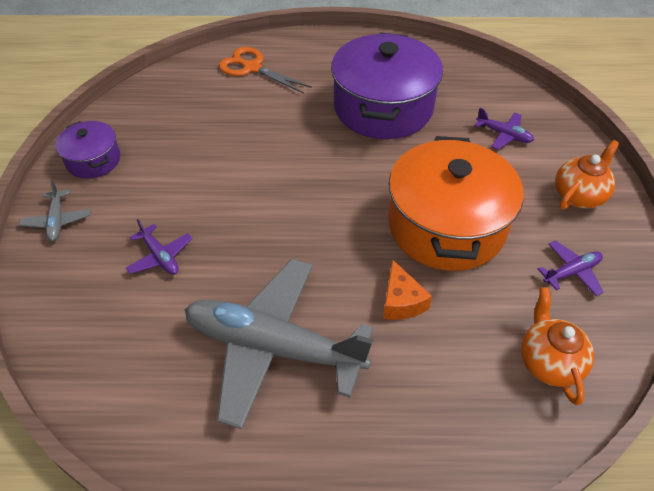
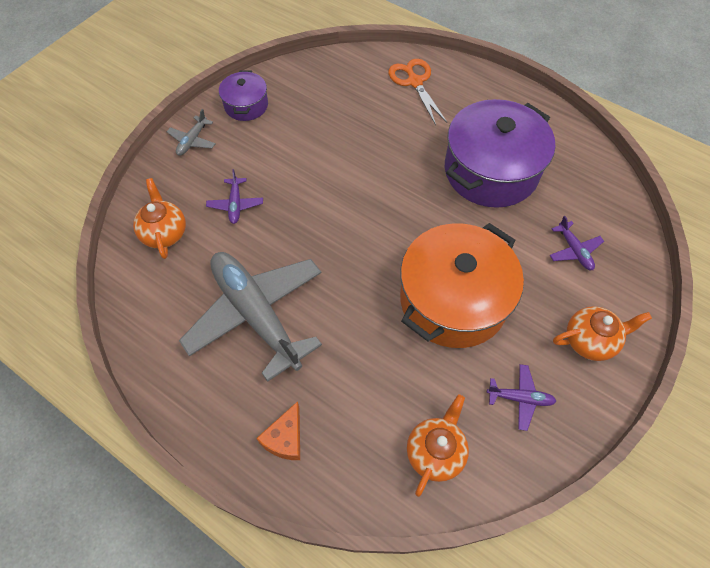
camera: 35 degrees right, 10 degrees up
orange cheese [383,259,432,320] -> orange cheese moved to [256,401,300,460]
none -> orange teapot [133,178,186,259]

